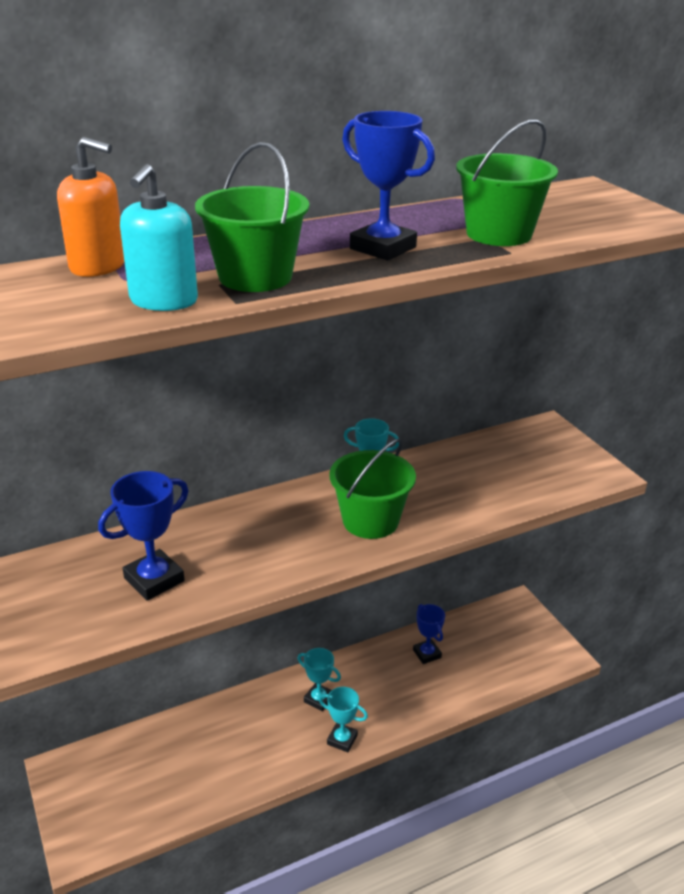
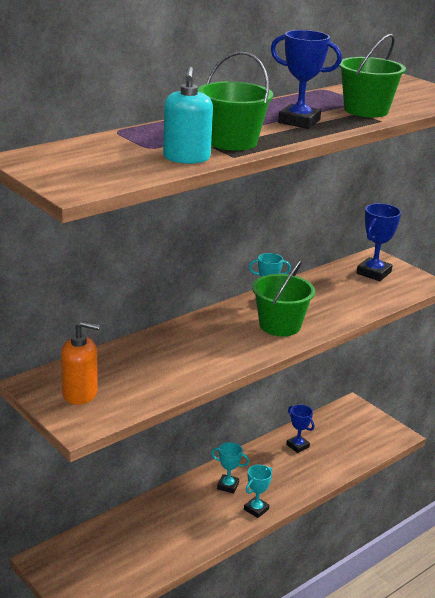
camera: 15 degrees left, 5 degrees down
orange soap dispenser [57,137,124,277] -> orange soap dispenser moved to [61,321,100,405]
blue trophy [98,471,188,601] -> blue trophy moved to [357,203,401,281]
turquoise trophy [319,687,368,752] -> turquoise trophy turned 60 degrees counterclockwise [244,465,272,518]

